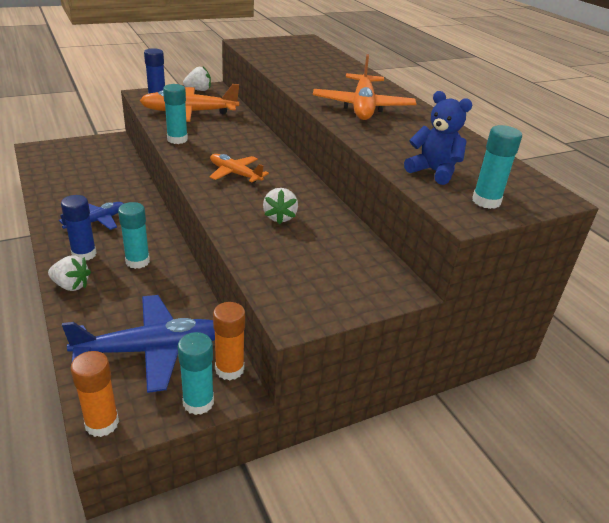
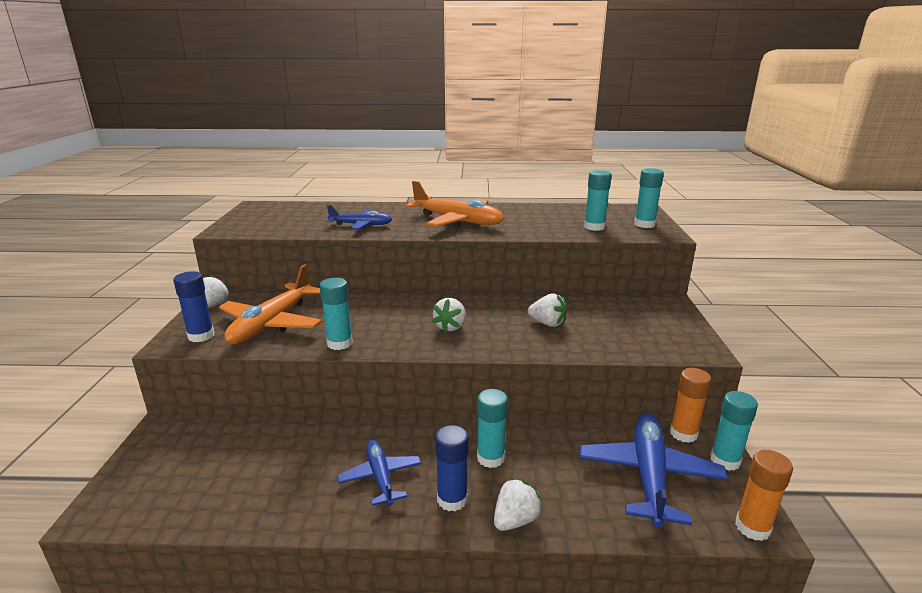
camera: 60 degrees left, 10 degrees down
orange plane [209,154,269,183] -> white strawberry [432,298,466,333]
blue teddy bear [404,91,472,185] -> turquoise glue stick [584,170,612,231]
none -> blue plane [327,205,392,230]

